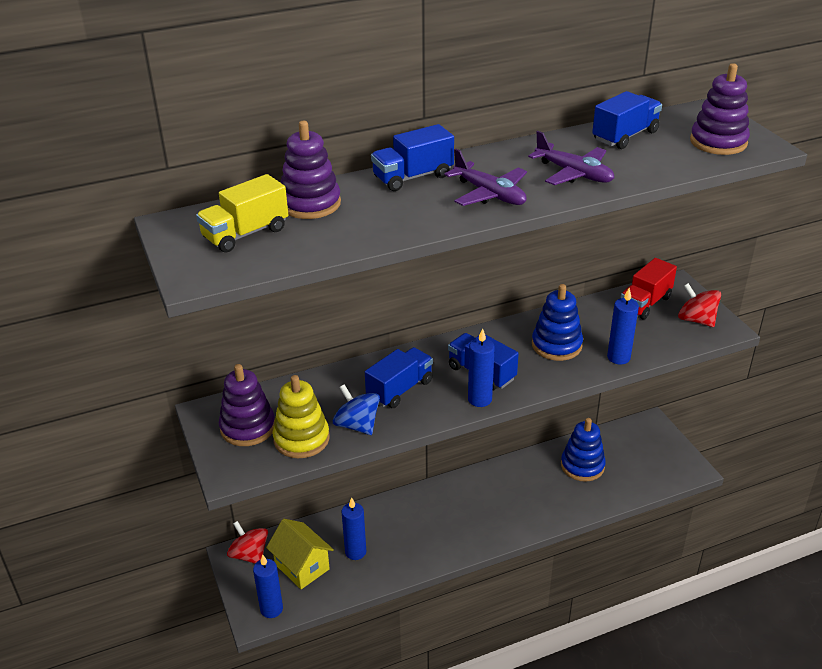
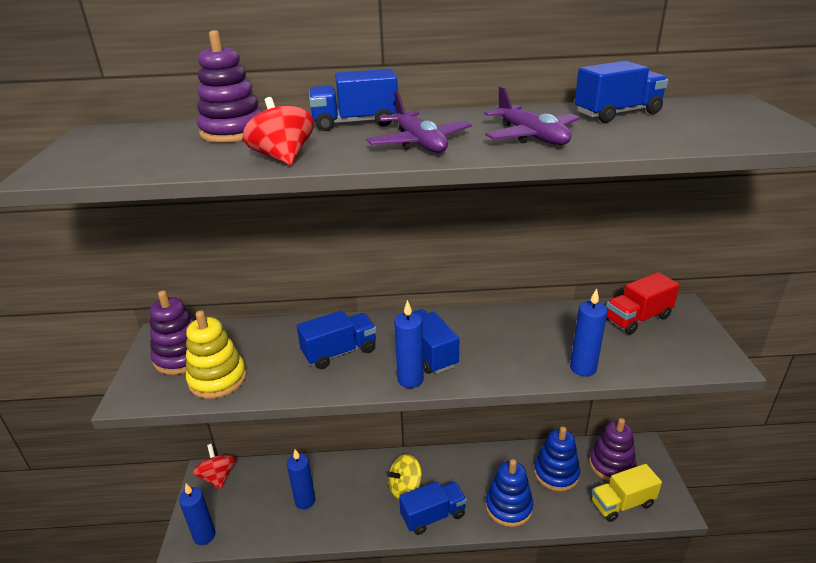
camera: 20 degrees right, 5 degrees down
yellow truck [196,174,288,252] -> yellow truck moved to [591,464,662,522]
yellow house [266,519,334,589] -> none
blue spinning top [333,384,380,435] -> none
blue stacking toy [532,284,583,361] -> blue stacking toy moved to [486,459,533,527]
red spinning top [678,283,721,327] -> red spinning top moved to [242,97,314,165]
purple stacking toy [690,63,750,155] -> purple stacking toy moved to [589,418,636,482]
none -> yellow spinning top [387,454,422,499]
none -> blue truck [399,481,467,535]

